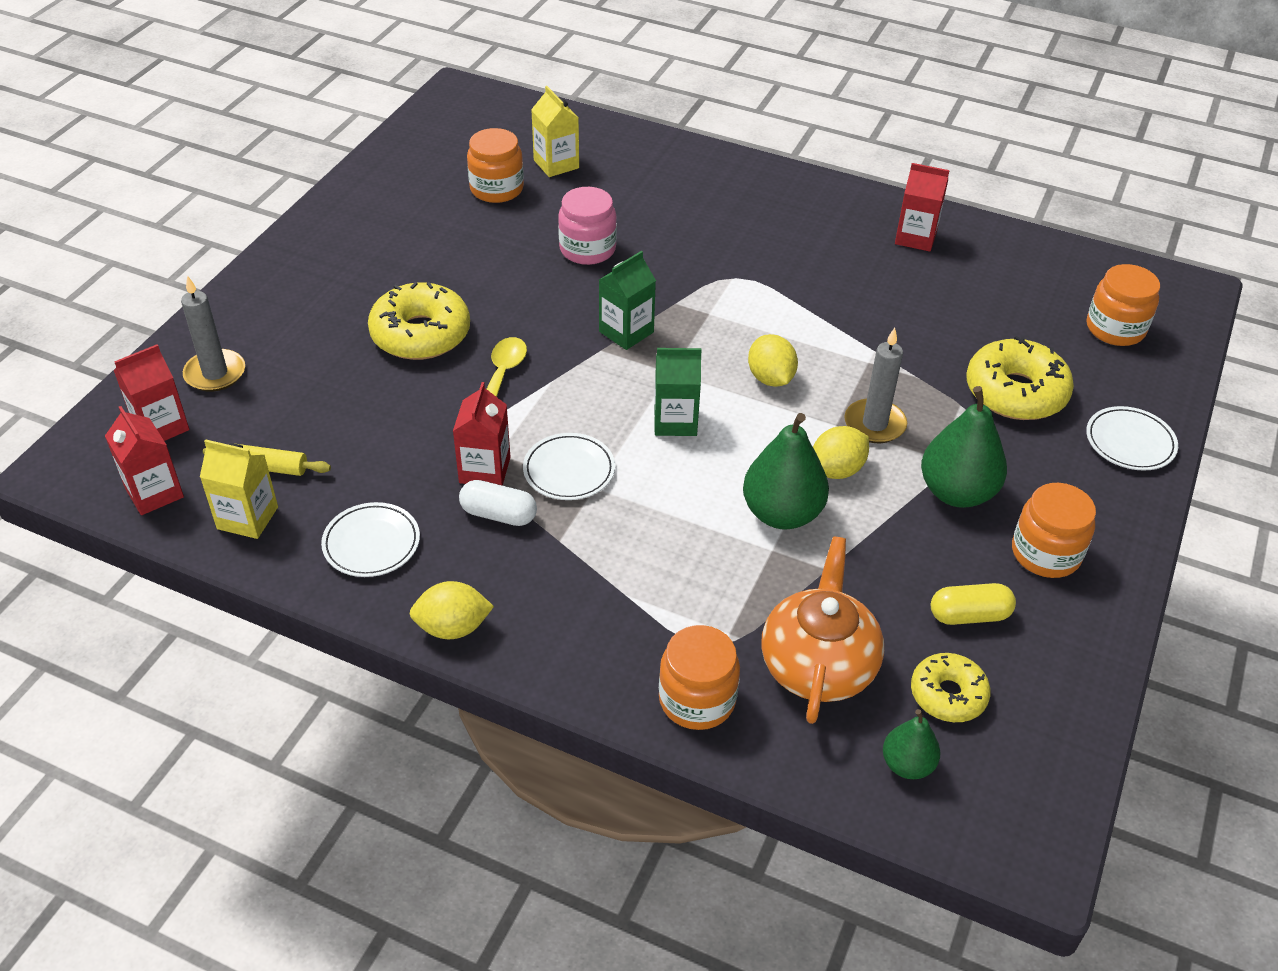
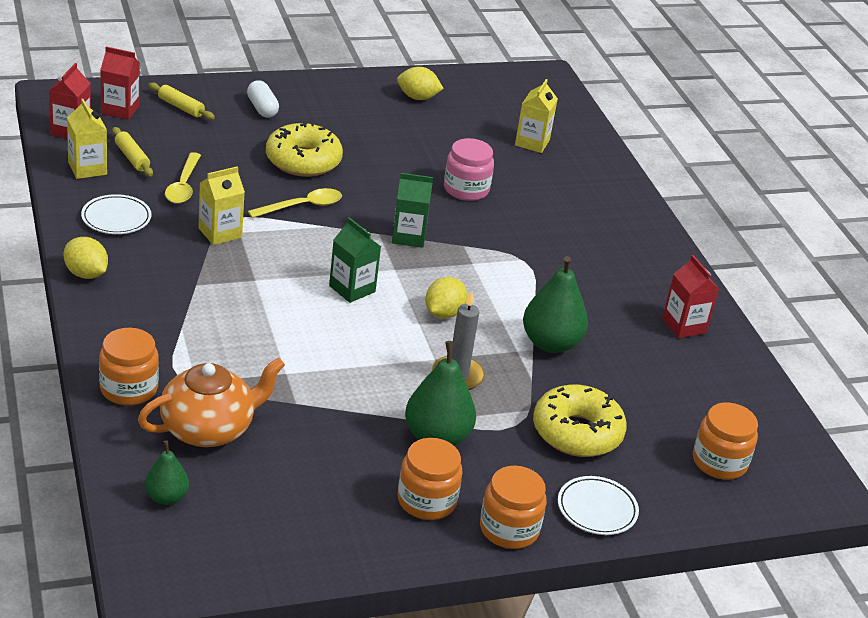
camera: 45 degrees right, 10 degrees down
grey candle [181,275,245,392] -> yellow rolling pin [149,82,215,120]
red carton [453,382,510,486] -> yellow carton [198,166,245,245]
white capsule [459,480,537,526] -> white capsule moved to [247,80,279,118]
orange jar [467,128,524,203] -> orange jar moved to [480,466,547,549]
white plate [523,433,615,500] -> none
green pear [743,413,829,530] -> green pear moved to [523,256,588,353]
yellow lemon [813,426,869,479] -> yellow lemon moved to [397,67,444,100]
yellow donut [911,653,991,722] -> none
yellow capsule [931,583,1016,625] -> none
none -> yellow spoon [165,152,201,204]

